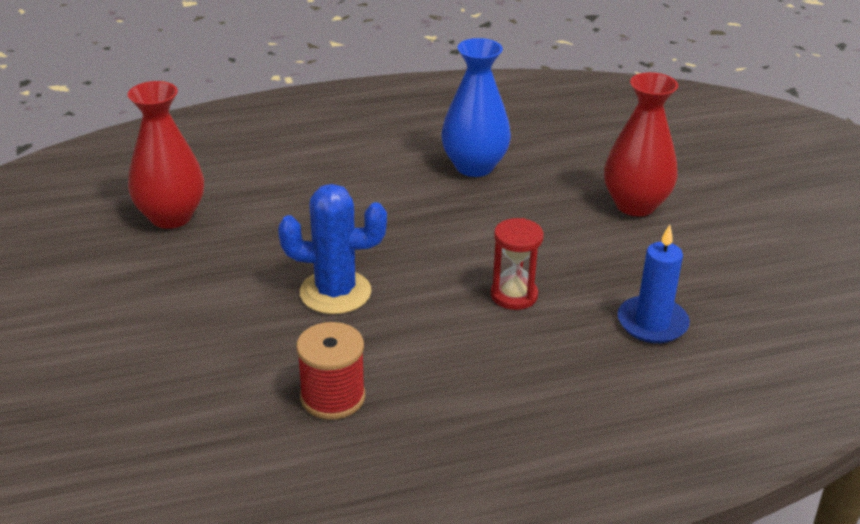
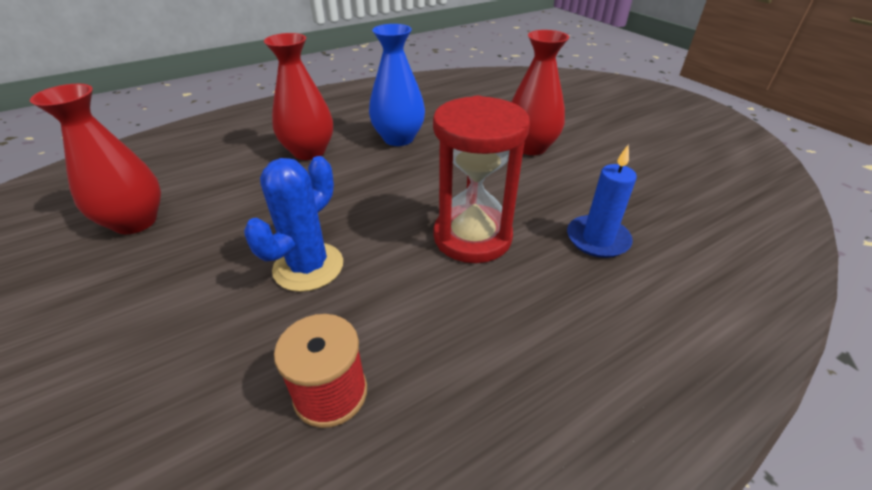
camera: 15 degrees left, 5 degrees up
blue cactus [278,184,387,314] -> blue cactus turned 45 degrees counterclockwise [244,156,343,292]
red hourglass [491,218,544,310] -> red hourglass [433,95,530,263], size x1.84
none -> red vase [264,33,333,160]

